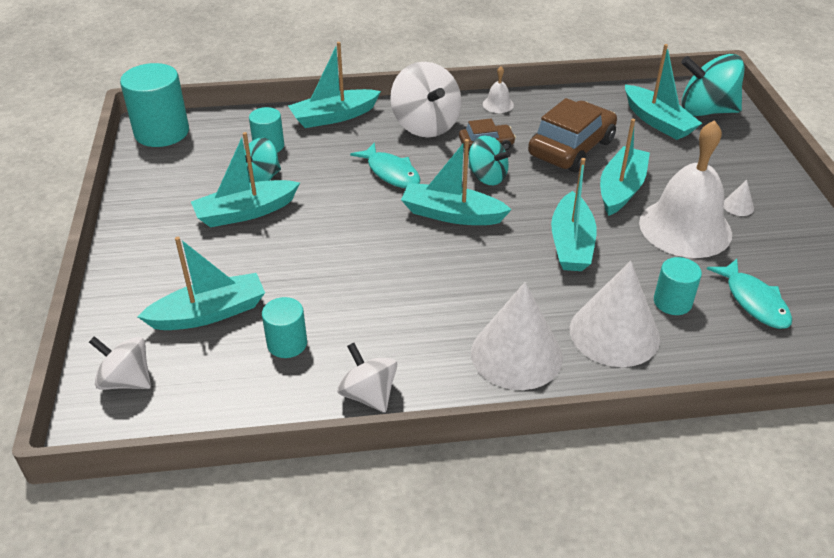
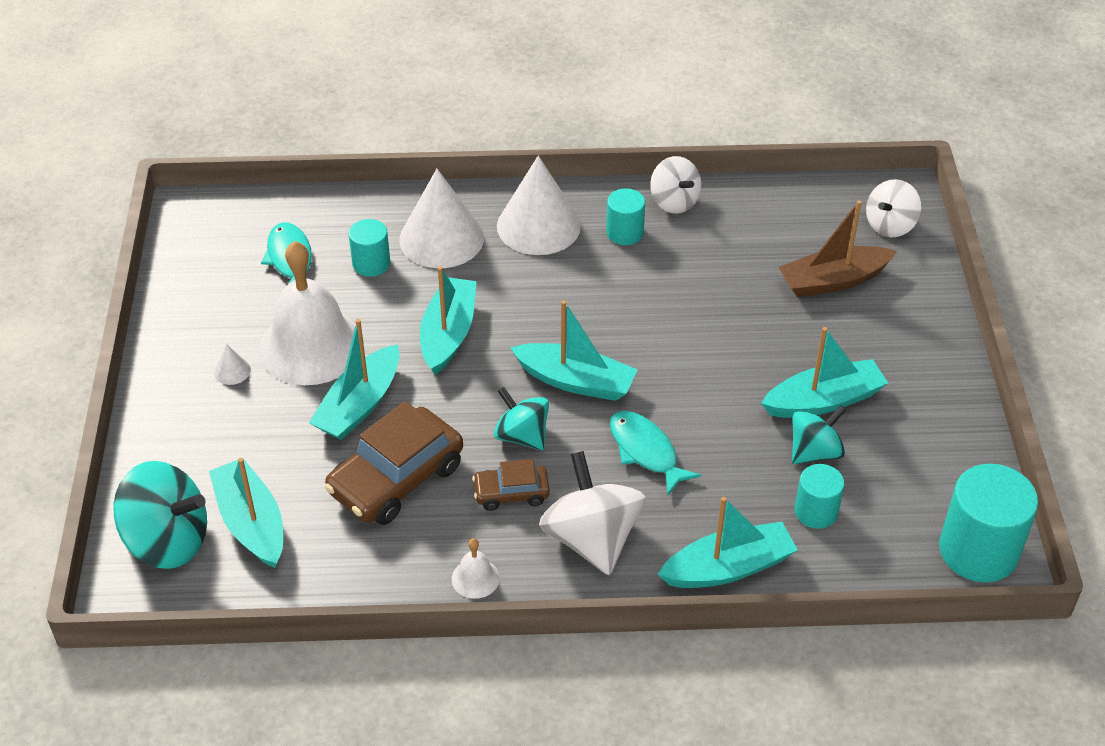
camera: 175 degrees left, 5 degrees up
white spinning top [89,336,151,390] -> white spinning top turned 105 degrees clockwise [866,179,921,237]
turquoise boat [137,237,265,330] -> brown boat [778,201,897,297]
turquoise cylinder [262,297,307,358] -> turquoise cylinder moved to [606,188,645,245]

